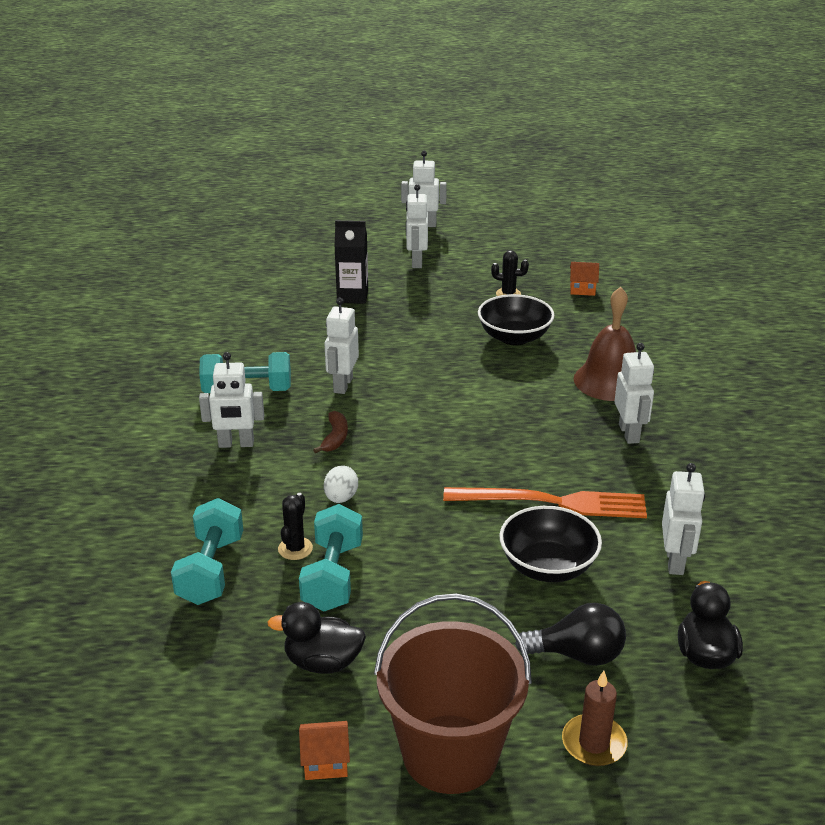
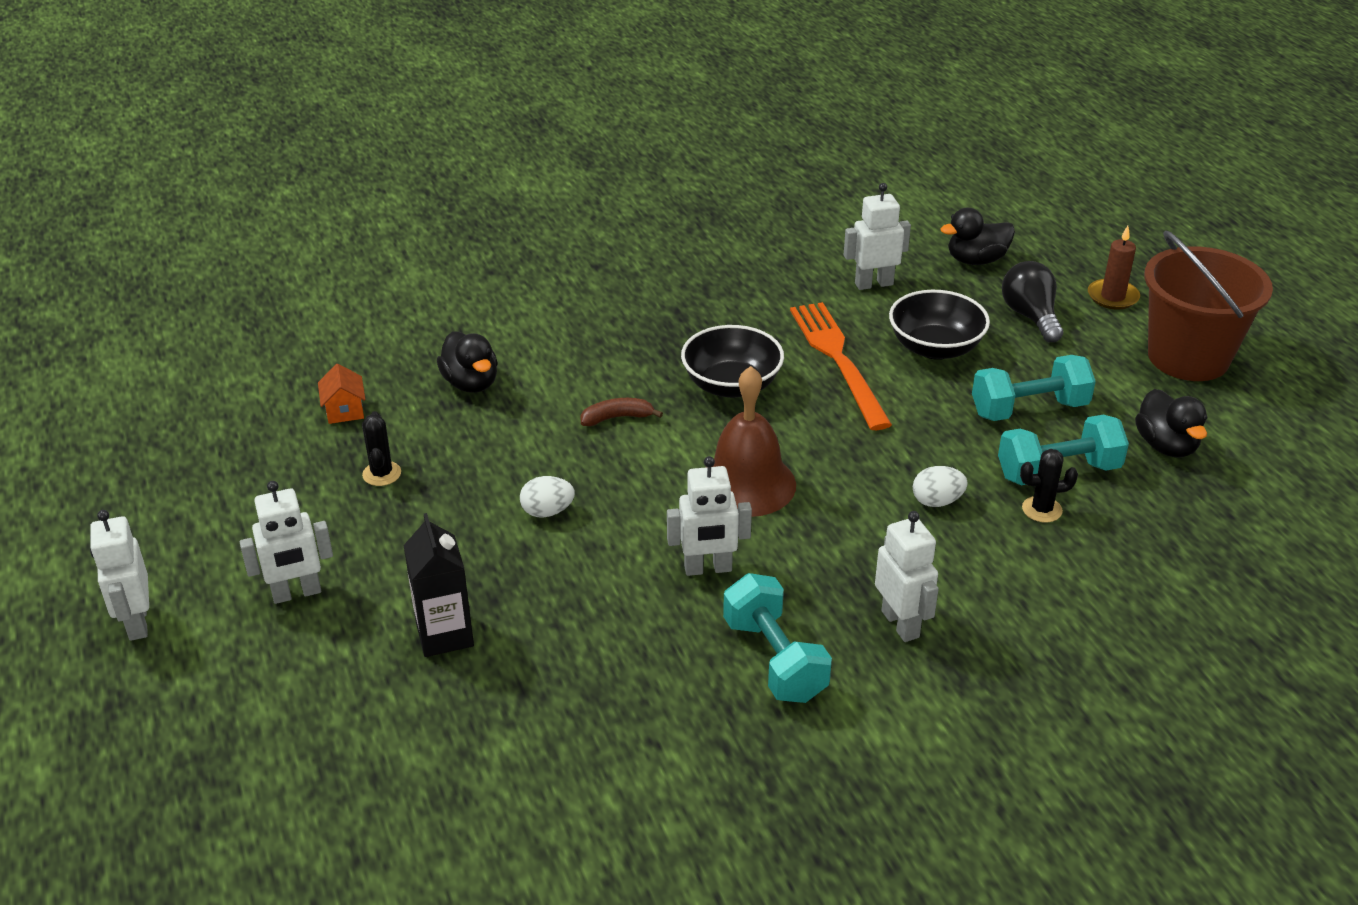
camera: 110 degrees left, 5 degrees up
turquoise dumbbell [171,498,243,605] -> turquoise dumbbell moved to [972,355,1096,421]
orange house [299,721,350,780] -> none
brown banana [313,411,348,453] -> brown banana moved to [580,398,663,426]
black bowl [478,294,554,346] -> black bowl moved to [681,325,784,398]
brown bell [574,287,636,401] -> brown bell moved to [705,366,796,517]
white robot [614,343,654,444] -> none
none -> black duck [437,331,498,393]
none -> white egg [520,476,575,518]

